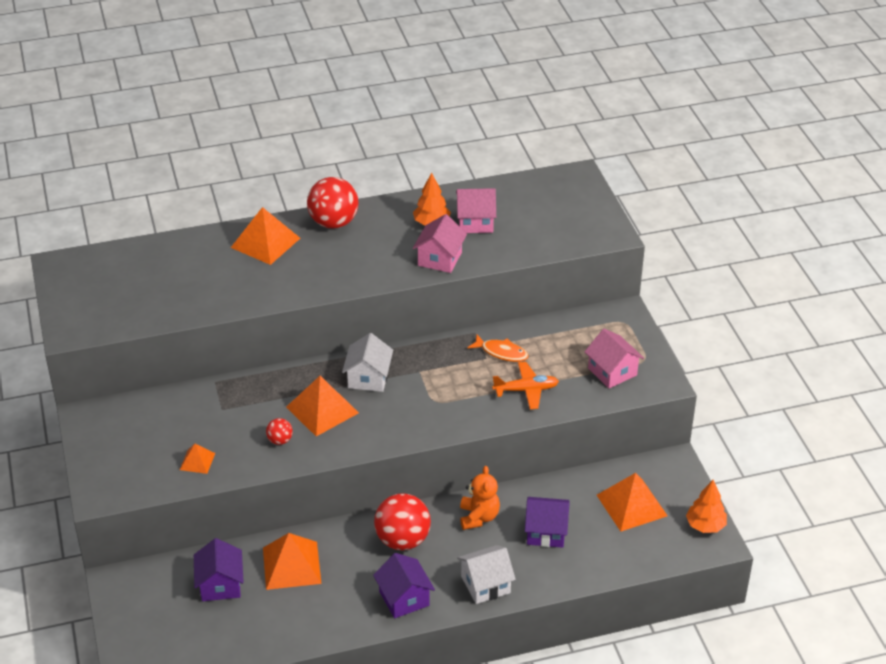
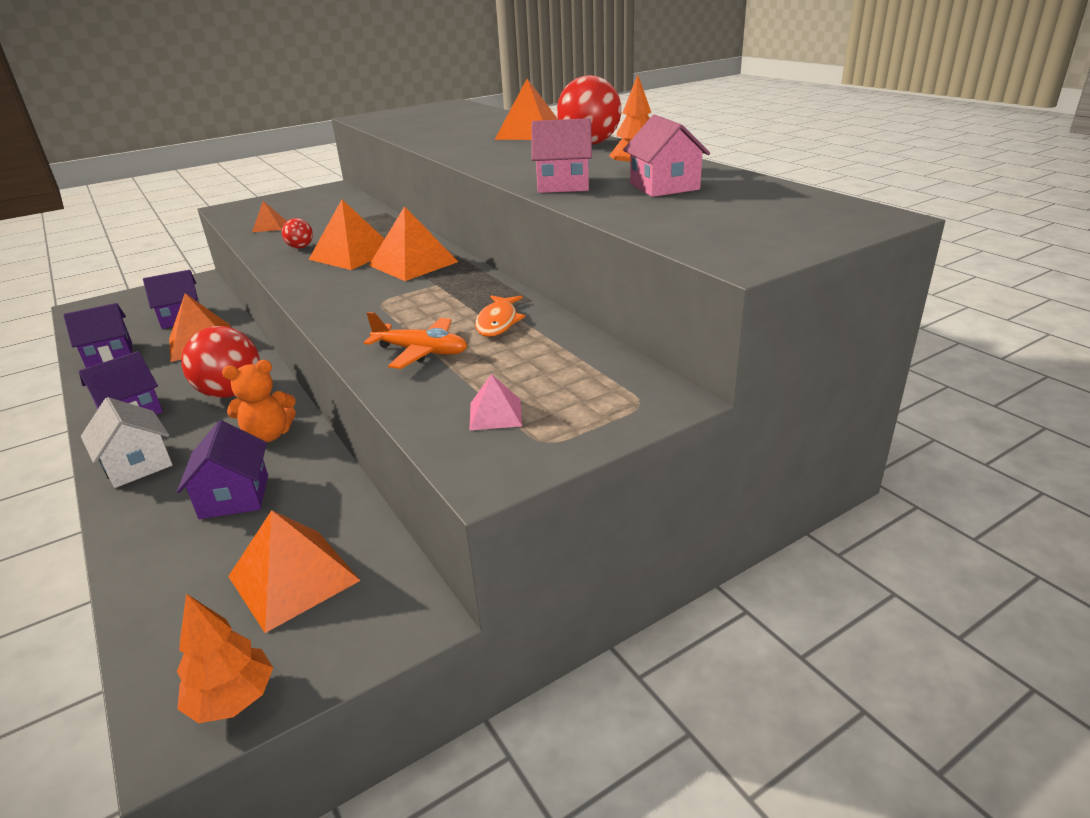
camera: 75 degrees right, 10 degrees down
white house [342,333,393,392] -> orange pyramid [369,206,458,281]
orange plane [492,362,559,409] -> orange plane turned 45 degrees counterclockwise [364,312,467,369]
pink house [584,329,644,388] -> pink pyramid [470,374,522,430]
none -> purple house [63,303,132,368]

